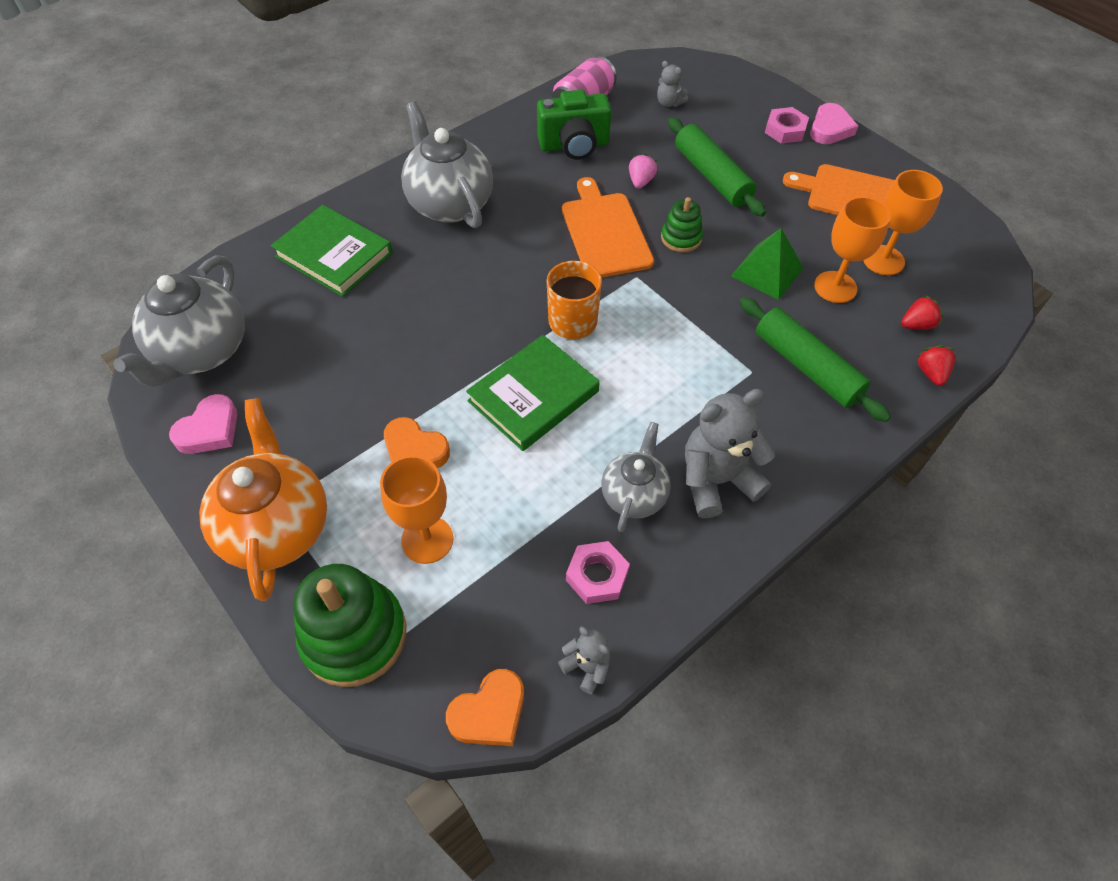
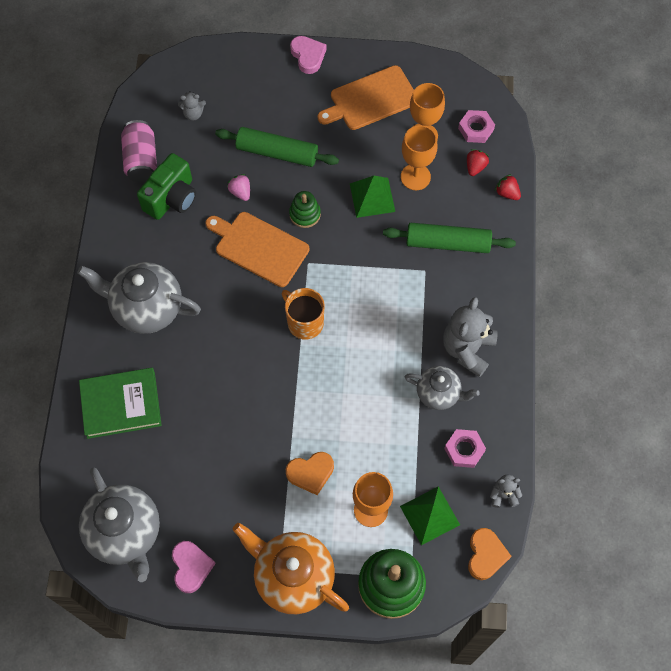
camera: 45 degrees left, 10 degrees up
green book [466,335,600,451] -> none
grey teapot [601,422,671,532] -> grey teapot turned 135 degrees clockwise [405,366,480,410]
pink nut [765,107,809,144] -> pink nut moved to [458,110,495,143]
none -> green pyramid [400,486,460,545]

